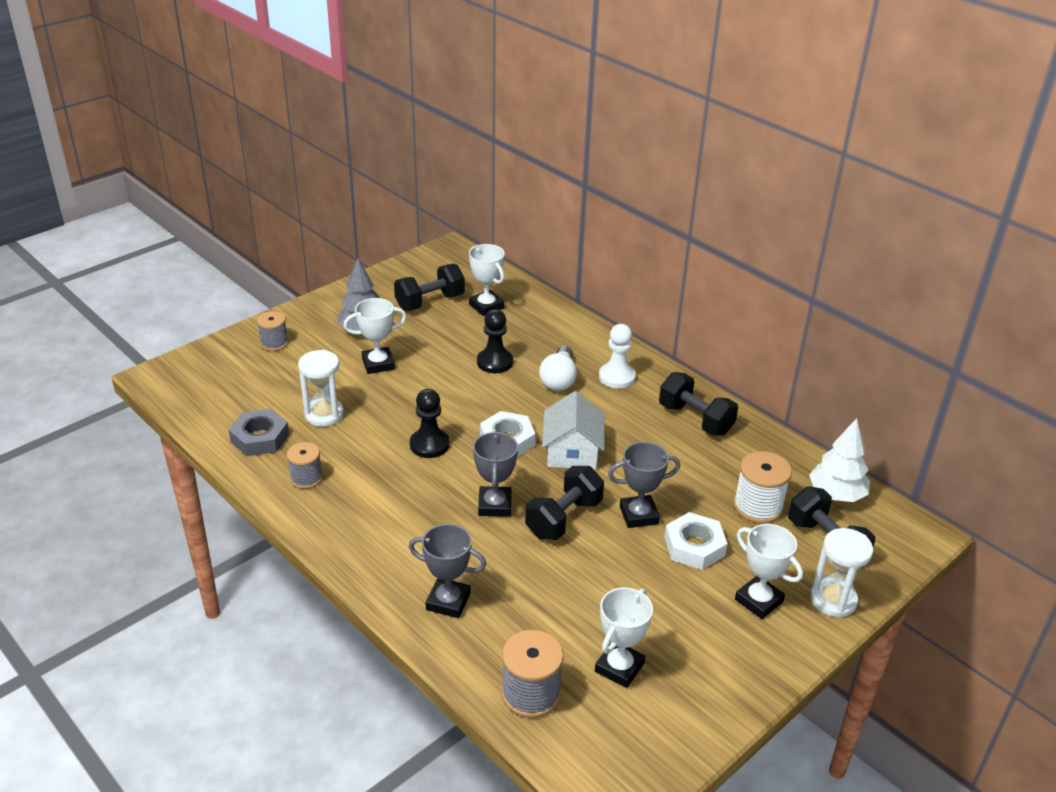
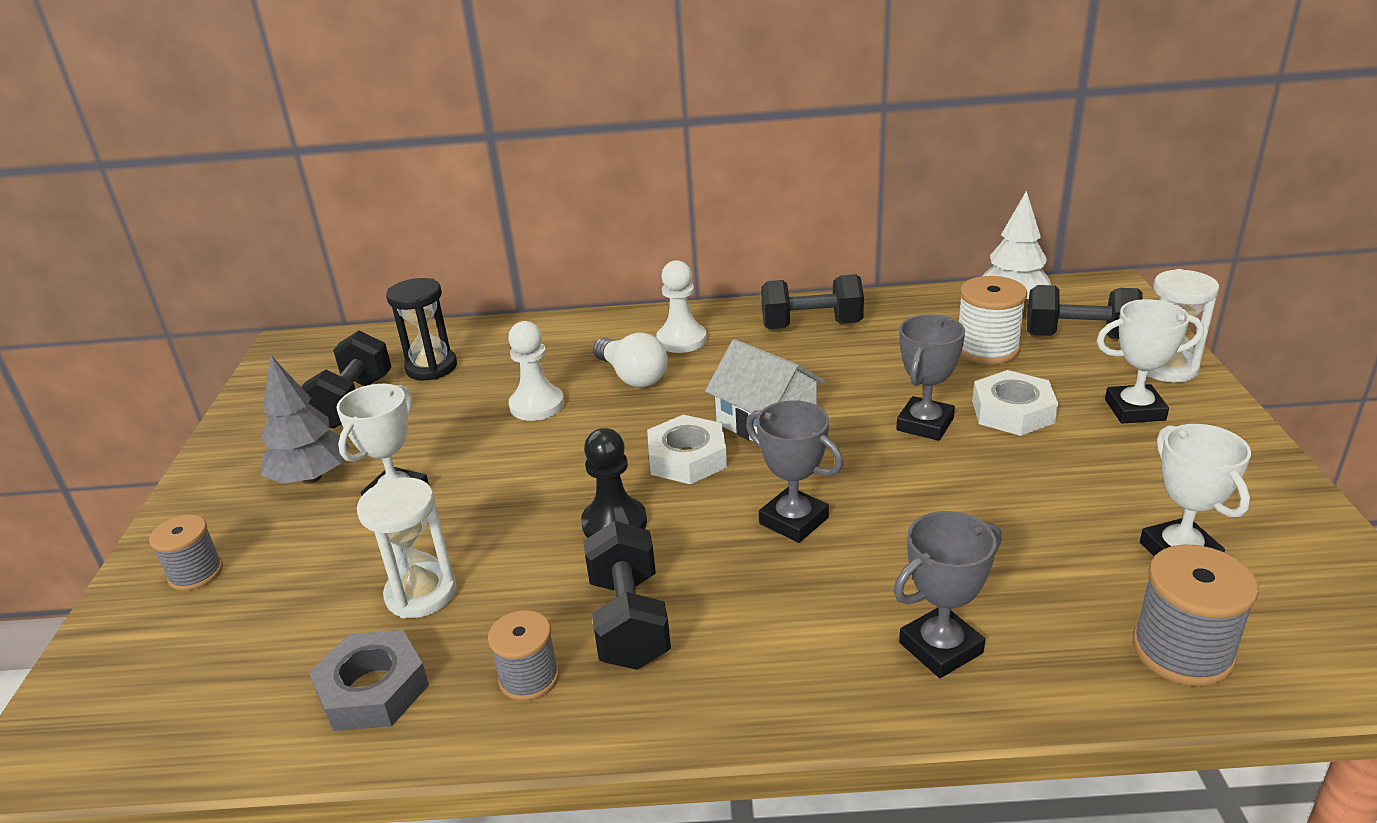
camera: 45 degrees left, 5 degrees down
white trophy [469,244,505,316] -> black hourglass [386,278,457,380]
black pawn [477,309,513,373] -> white pawn [508,321,564,421]
black dumbbell [525,466,604,540] -> black dumbbell moved to [583,521,671,670]

